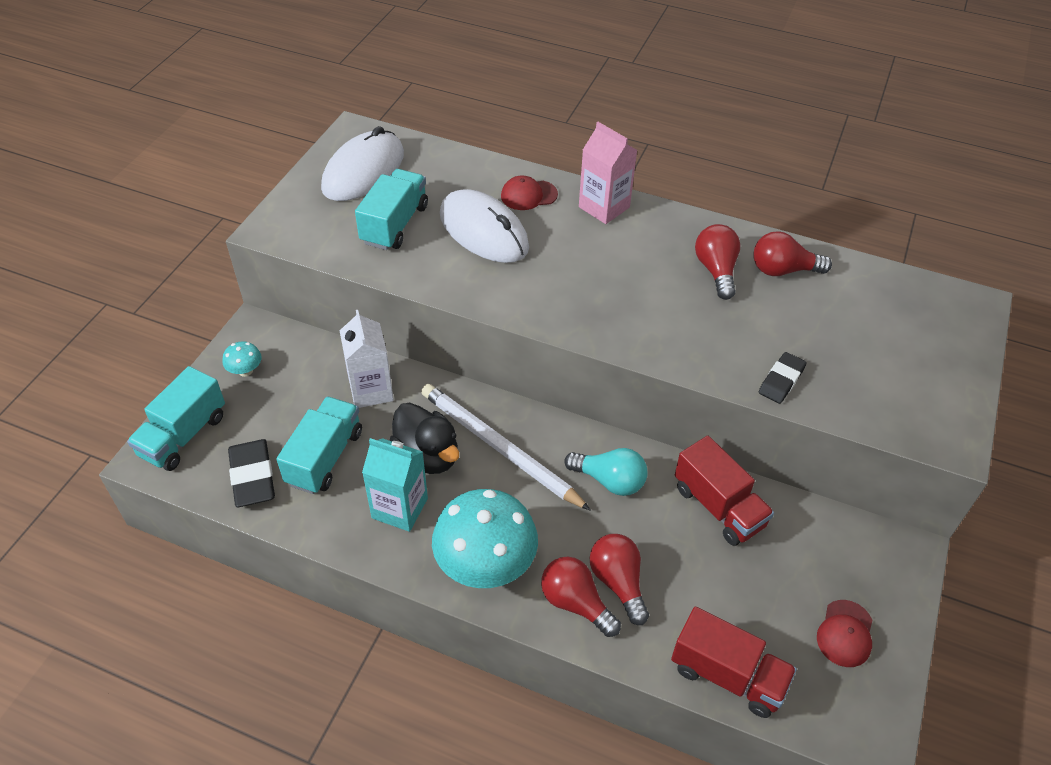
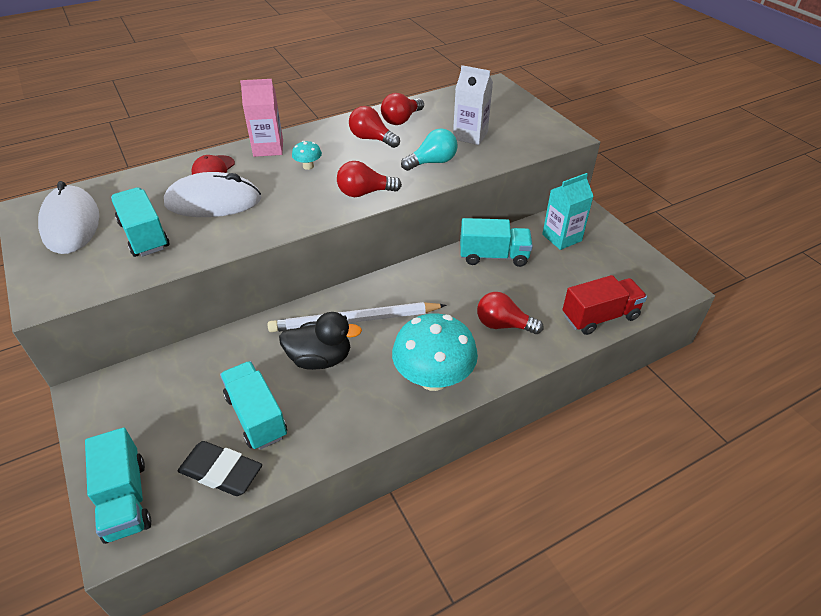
camera: 50 degrees left, 5 degrees down
turquoise mushroom [223,341,261,377] -> turquoise mushroom moved to [292,141,322,170]
white carton [339,310,394,408] -> white carton moved to [453,65,493,145]
turquoise carton [362,438,428,532] -> turquoise carton moved to [542,173,593,250]
red light bulb [541,557,621,637] -> red light bulb moved to [337,161,402,197]
turquoise light bulb [564,448,648,496] -> turquoise light bulb moved to [401,128,458,171]
red truck [675,436,774,546] -> turquoise truck [460,218,533,267]
black eraser [759,352,807,404] -> none
red cap [817,600,872,667] -> none

